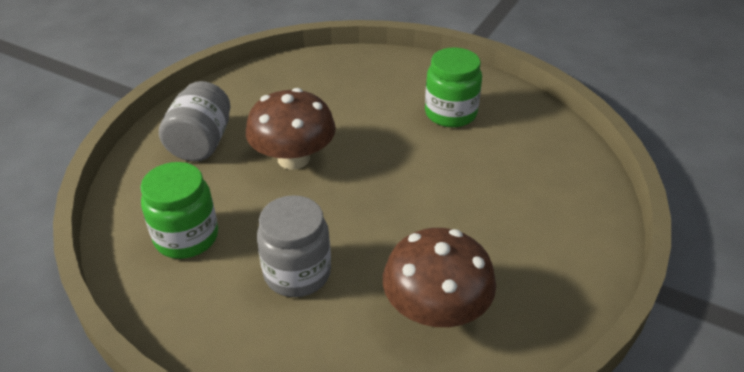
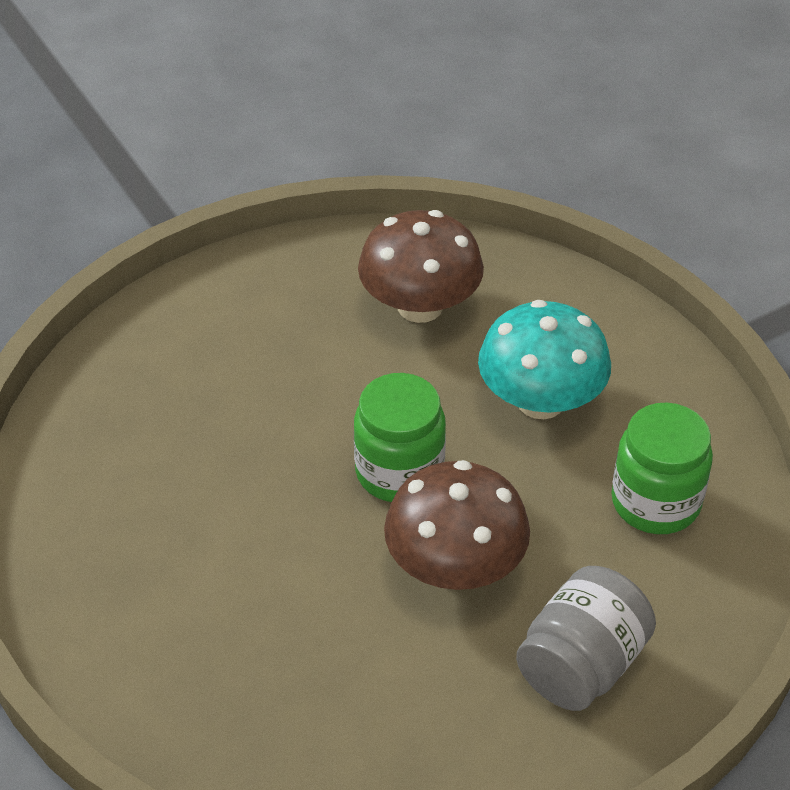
camera: 150 degrees left, 5 degrees up
grey jar [257,195,331,297] -> turquoise mushroom [478,300,611,419]
green jar [425,48,482,127] -> green jar moved to [354,373,446,502]

